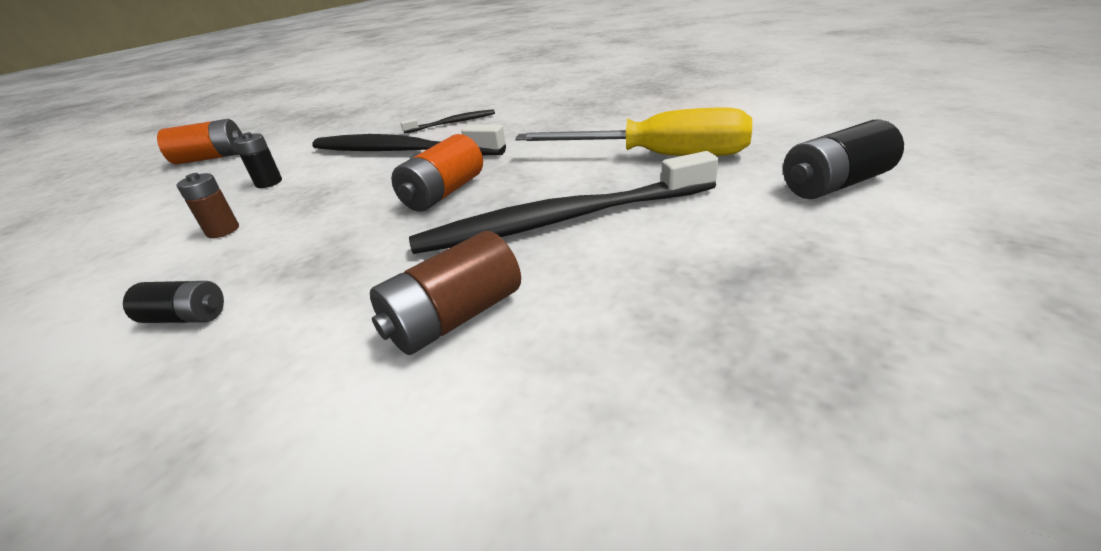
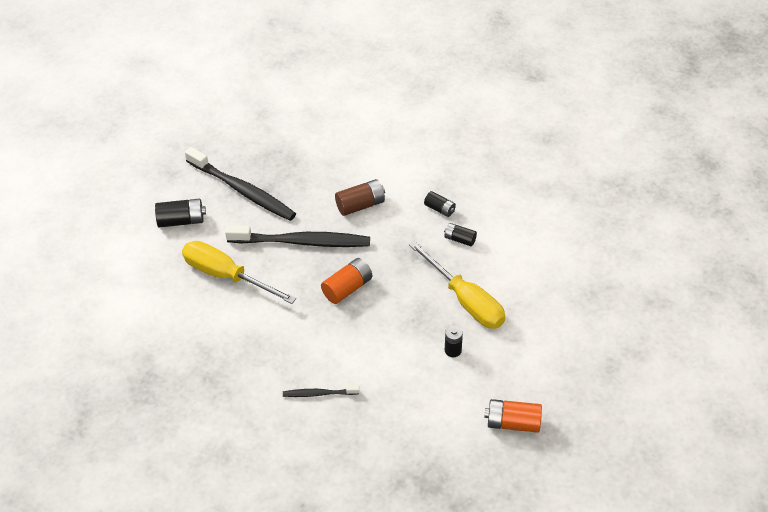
camera: 165 degrees left, 15 degrees up
brown battery [177,173,239,238] -> yellow screwdriver [409,241,505,329]
black toothbrush [312,124,506,155] -> black toothbrush moved to [185,147,296,221]
none -> black battery [424,191,456,217]

